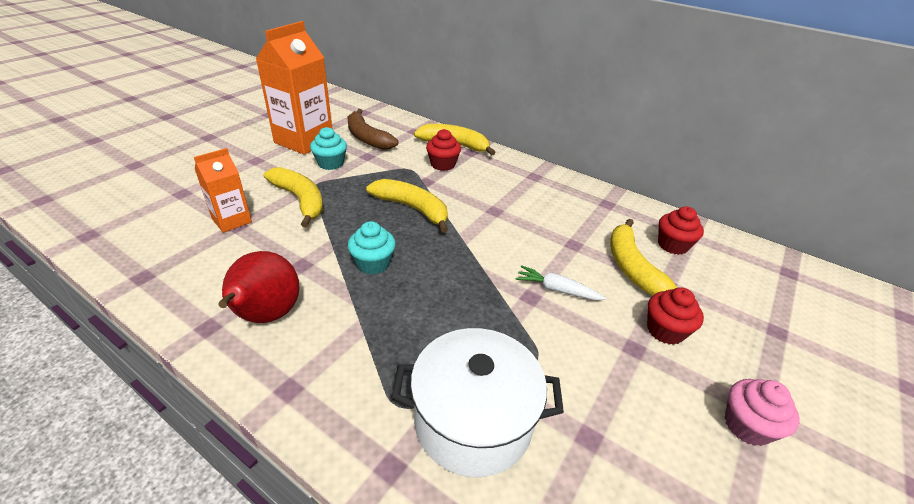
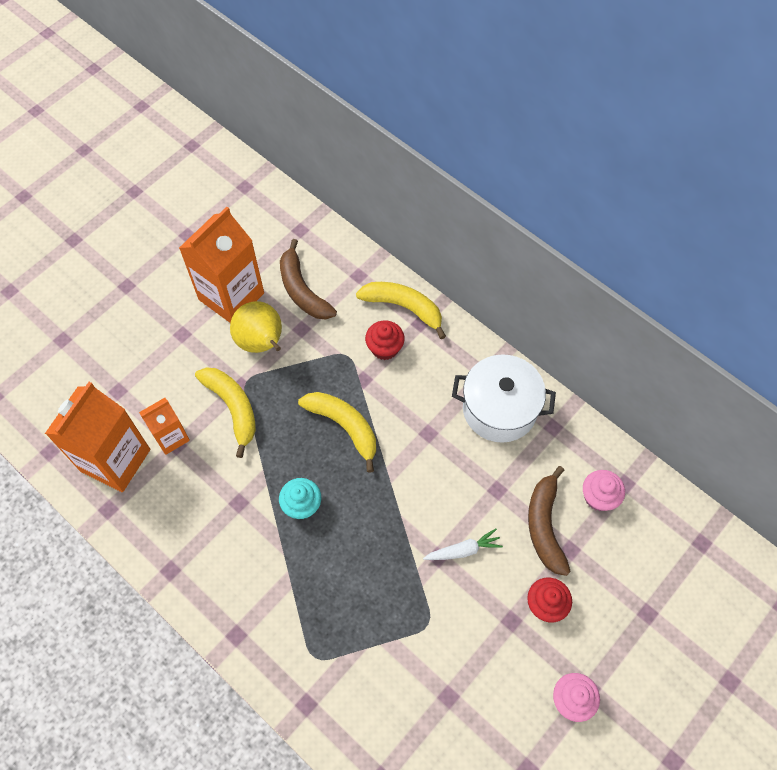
camera: 10 degrees right, 25 degrees up
red pear [218,251,299,323] -> none
turquoise cupcake [310,127,347,170] -> yellow pear [230,301,282,353]
white pot [392,328,564,477] -> white pot moved to [452,354,556,443]
white carrot [516,265,606,300] -> white carrot turned 135 degrees clockwise [423,529,503,560]
yellow banana [610,219,677,296] -> brown banana [528,466,571,576]
red cupcake [658,206,704,255] -> pink cupcake [583,470,625,511]
none -> orange carton [45,382,150,492]

